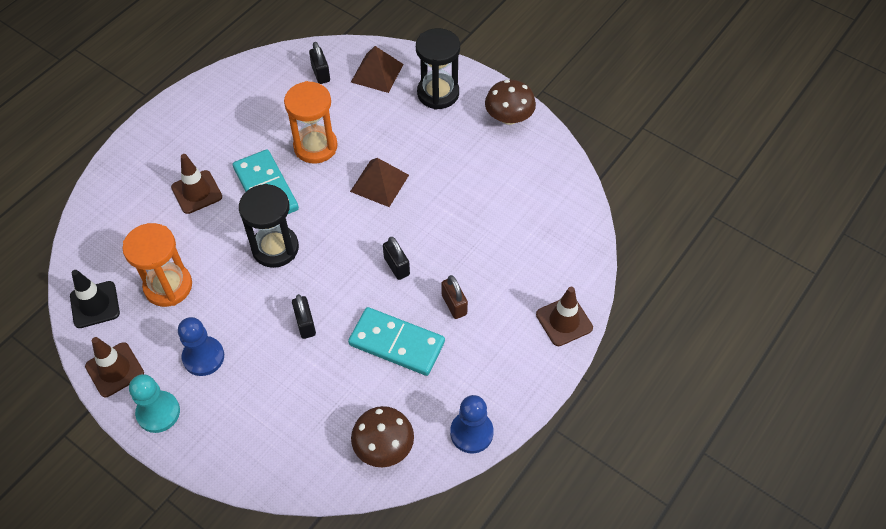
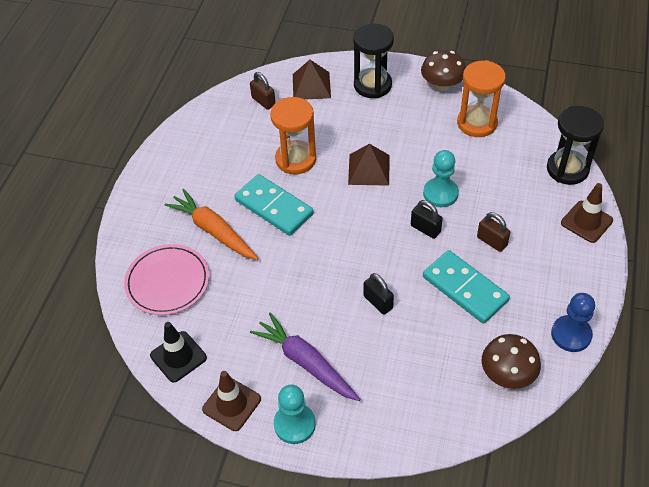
camera: 20 degrees left, 5 degrees down
orange hourglass [122,223,192,307] -> orange hourglass moved to [457,60,506,137]
brown traffic cone [171,154,222,214] -> orange carrot [164,189,259,260]
blue pawn [178,317,224,376] -> purple carrot [250,313,360,401]
black hourglass [239,184,299,268] -> black hourglass moved to [547,106,604,185]
black padlock [309,42,330,84] -> brown padlock [250,72,276,110]
turquoise domino [348,307,445,376] -> turquoise domino turned 45 degrees clockwise [423,250,510,324]
none -> pink plate [124,244,209,315]
none -> turquoise pawn [423,150,459,207]

